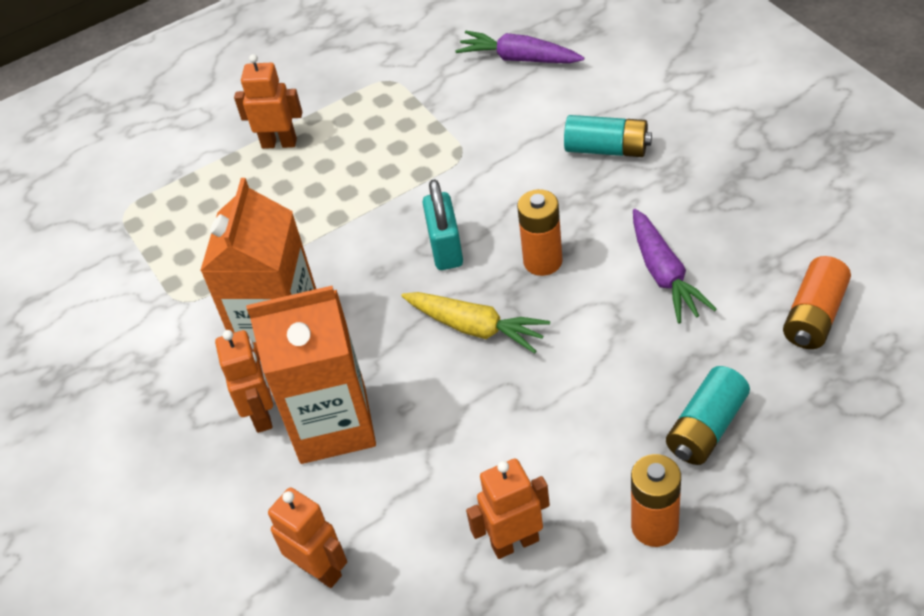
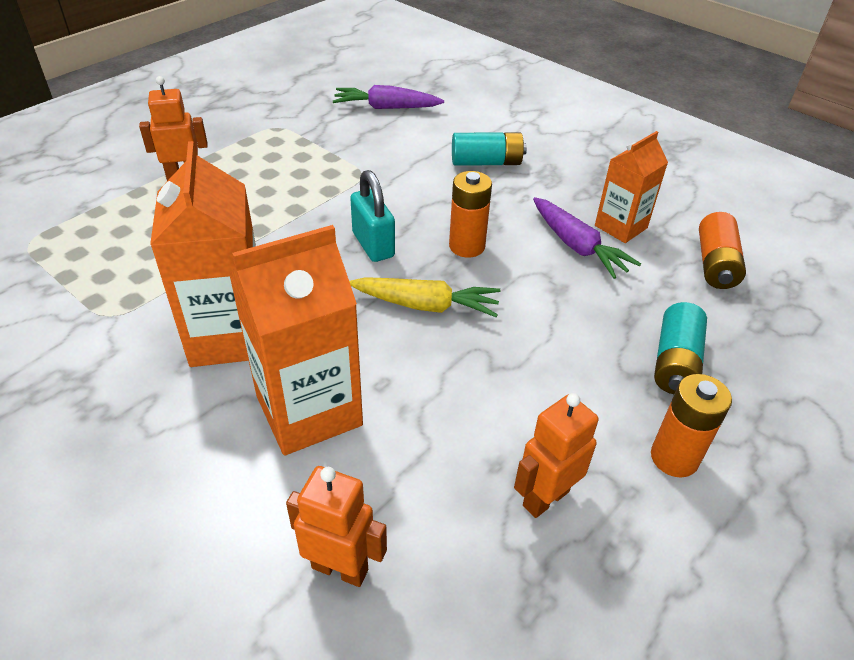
camera: 25 degrees left, 5 degrees down
orange robot [215,330,273,433] -> none
none -> orange carton [595,131,668,243]

